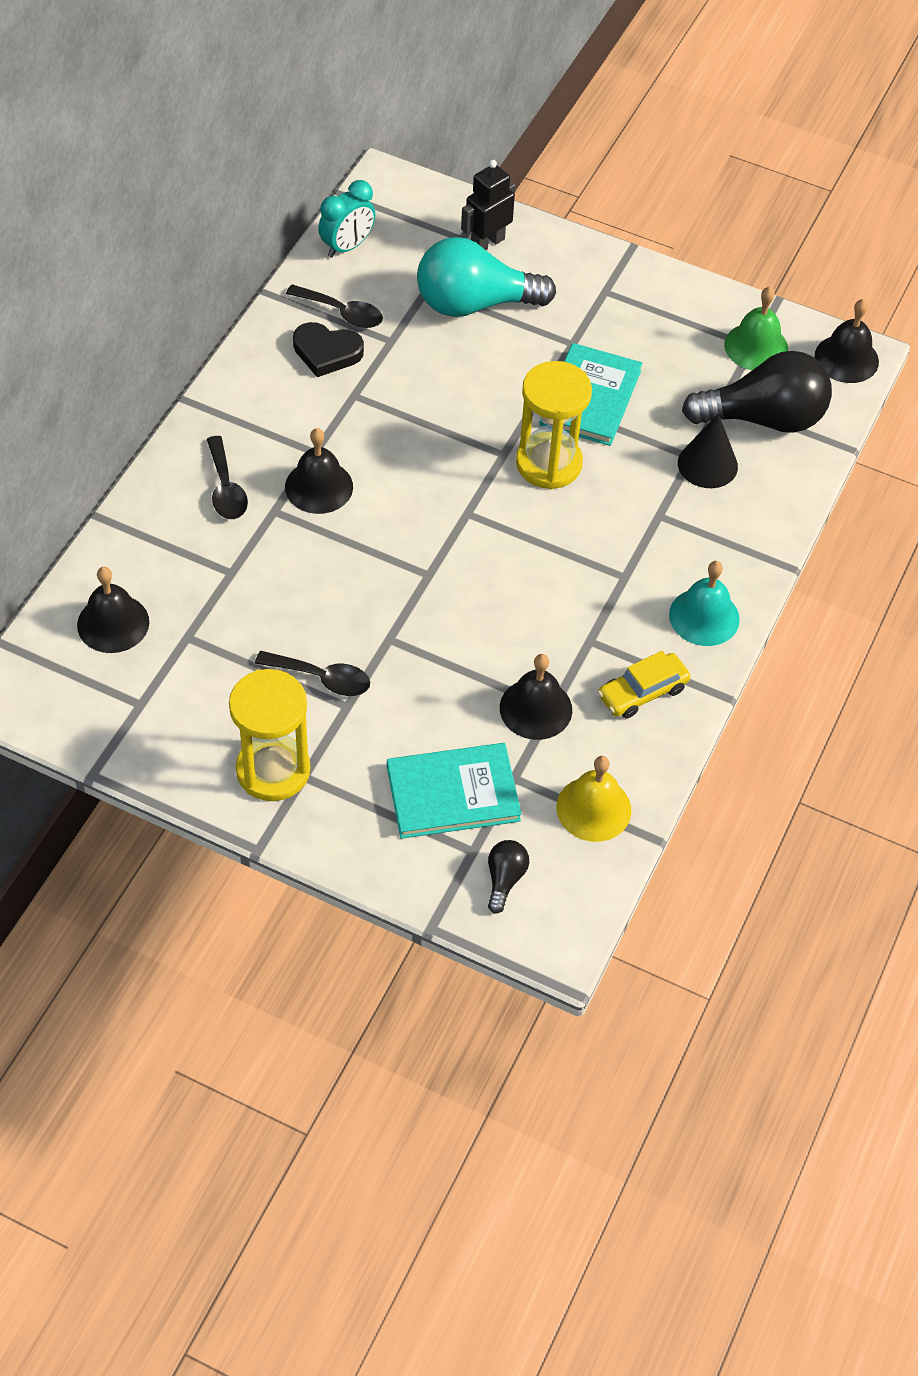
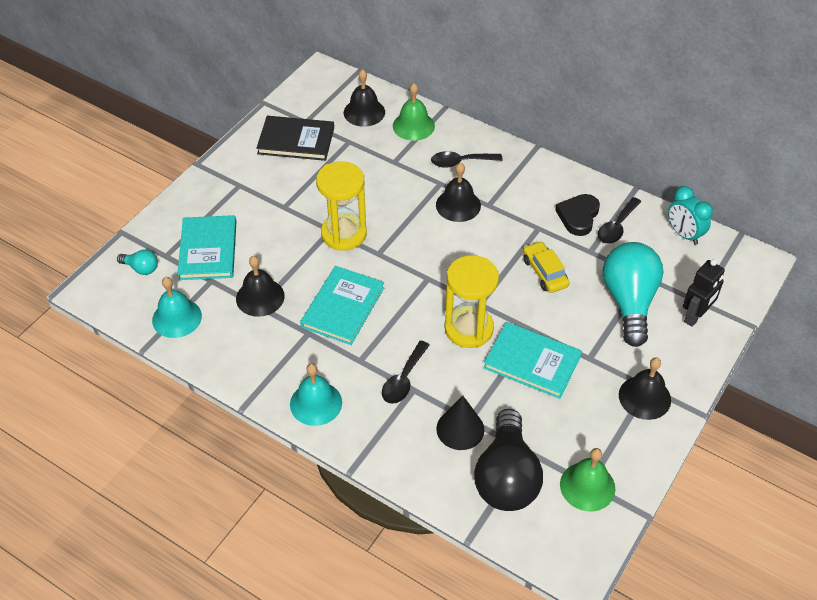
camera: 100 degrees right, 5 degrees down
yellow hourglass [229,669,310,801] -> yellow hourglass moved to [316,161,367,251]
black spoon [255,651,370,696] -> black spoon moved to [382,340,430,404]
black robot [461,160,515,250] -> black robot turned 75 degrees clockwise [683,259,725,327]
black light bulb [488,840,529,914] -> turquoise light bulb [117,249,158,275]
yellow bell [556,756,632,842] -> turquoise bell [152,277,202,338]
yellow car [598,651,690,719] -> yellow car moved to [523,241,569,293]
black bell [815,299,879,383] -> black bell moved to [619,357,671,420]
none -> black book [256,116,334,161]
none -> turquoise book [300,266,384,345]
none -> green bell [393,83,435,141]

